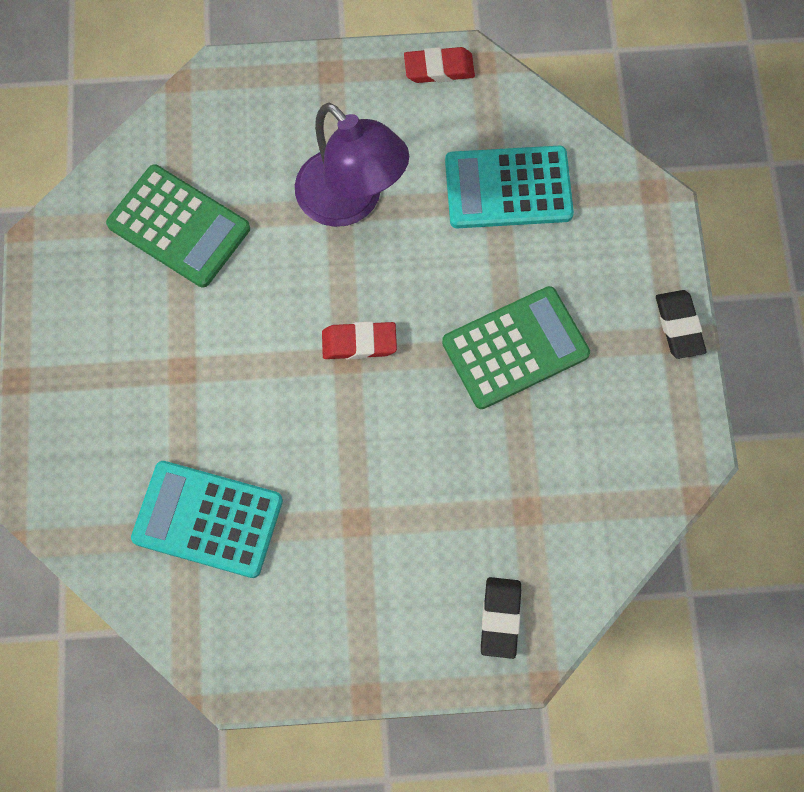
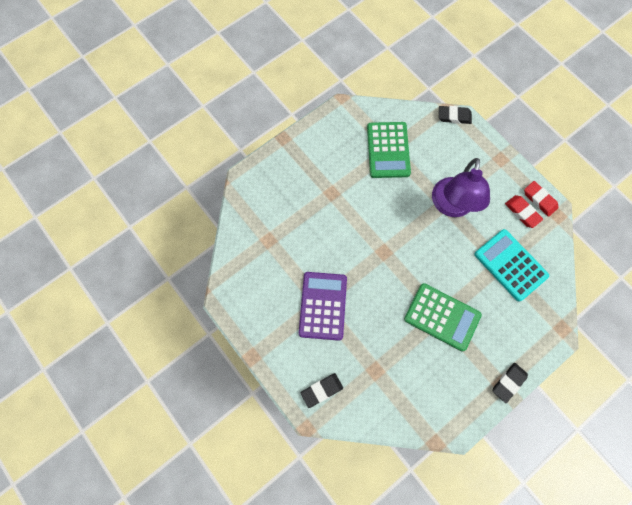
camera: 55 degrees right, 0 degrees up
turquoise calculator [131,461,283,578] -> none
red eraser [322,321,397,360] -> red eraser moved to [505,195,543,228]
none -> purple calculator [299,272,347,341]
none -> black eraser [439,106,472,124]

